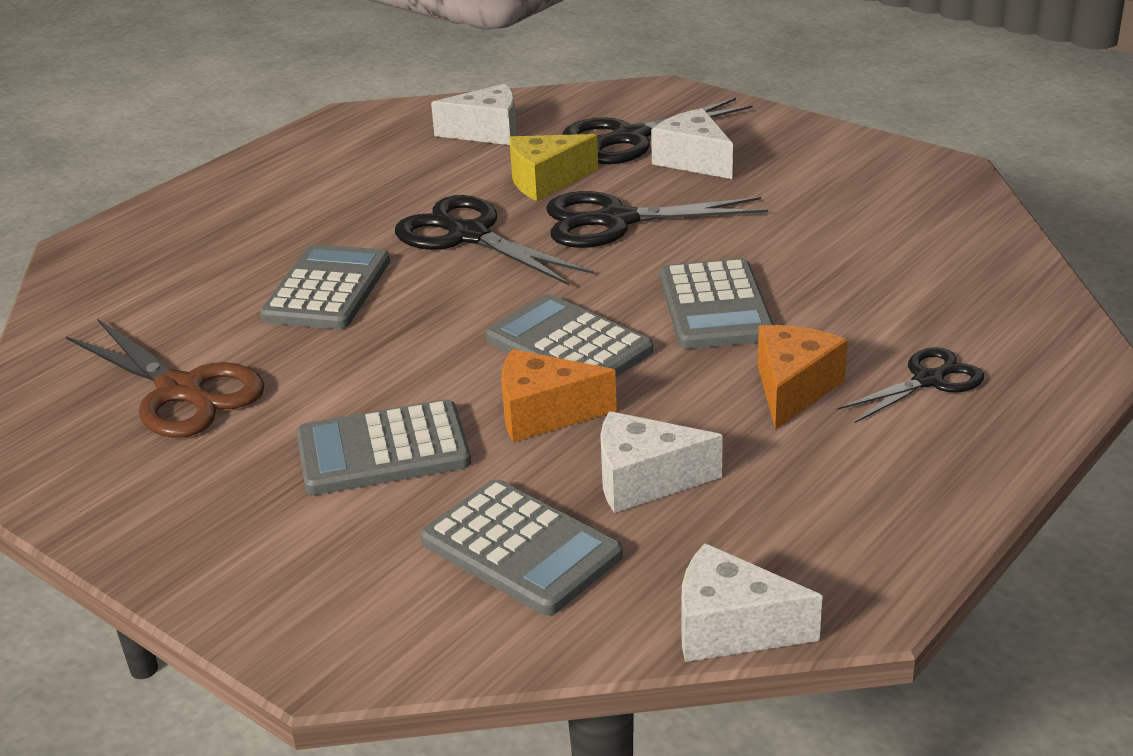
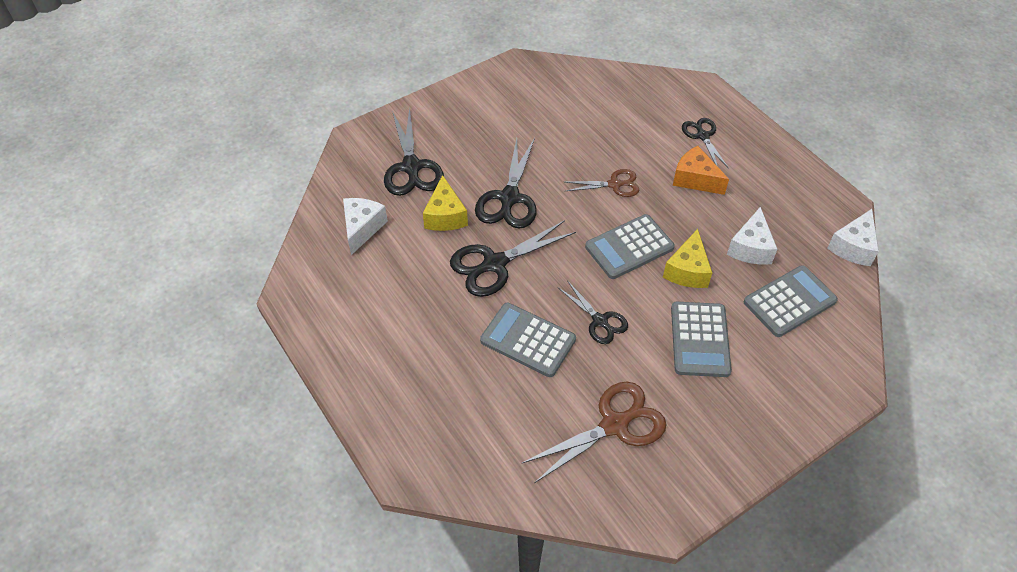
camera: 75 degrees left, 20 degrees up
orange cheese [501,349,617,442] -> yellow cheese [663,229,712,288]
white cheese [651,108,733,179] -> none
grey calculator [660,258,774,349] -> brown scissors [566,169,639,197]
none -> black scissors [558,282,628,344]

